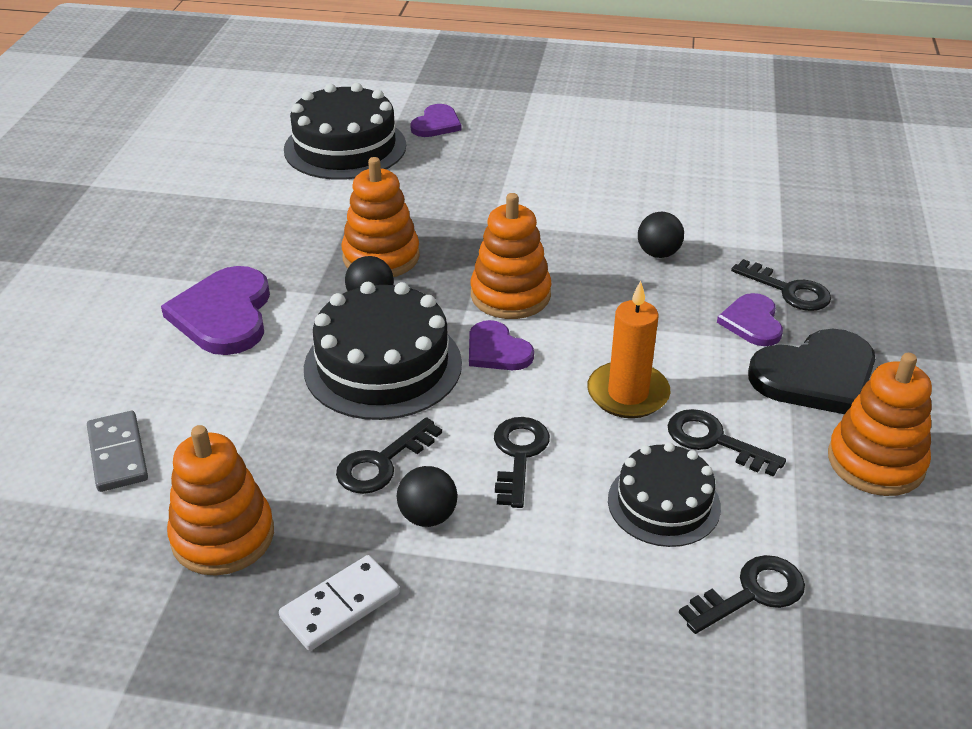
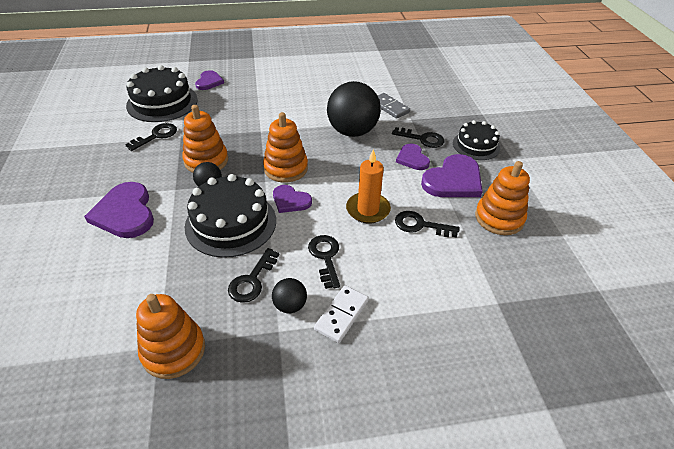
camera: 20 degrees left, 5 degrees up
grey domino [87,411,148,492] -> grey domino moved to [378,93,410,119]
white domino [279,555,400,651] -> white domino moved to [314,285,369,343]
black cake [608,442,721,547] -> black cake moved to [453,120,500,160]
black ball [638,212,684,258] -> black ball [327,81,381,137], size x2.17
black key [679,555,805,634] -> black key moved to [125,123,177,151]
black heart [748,329,875,414] -> purple heart [421,154,483,197]

